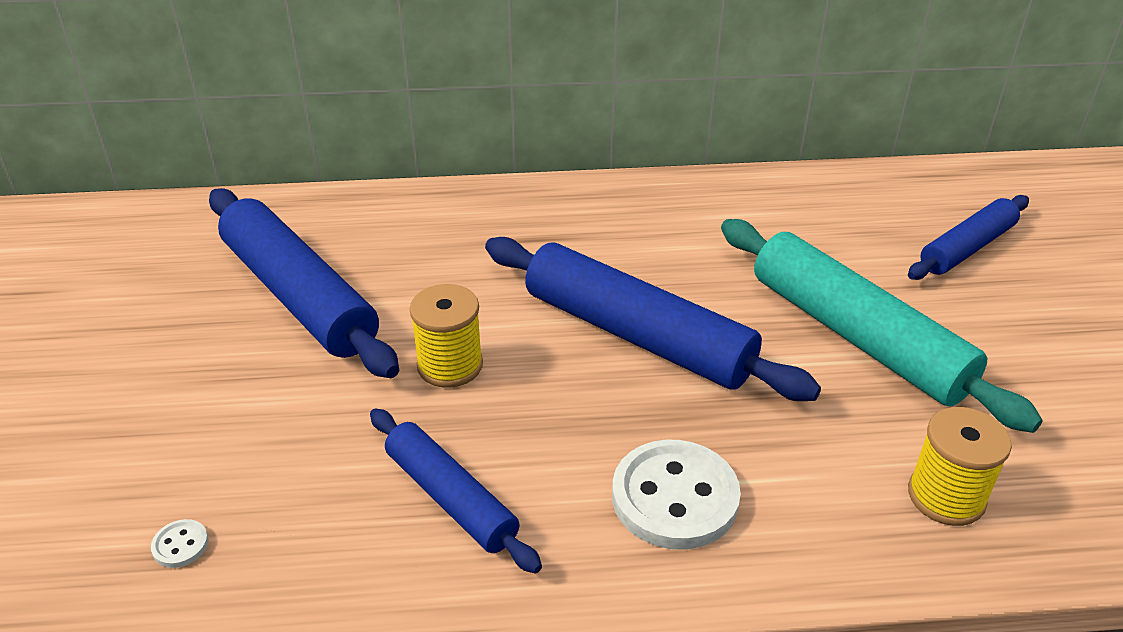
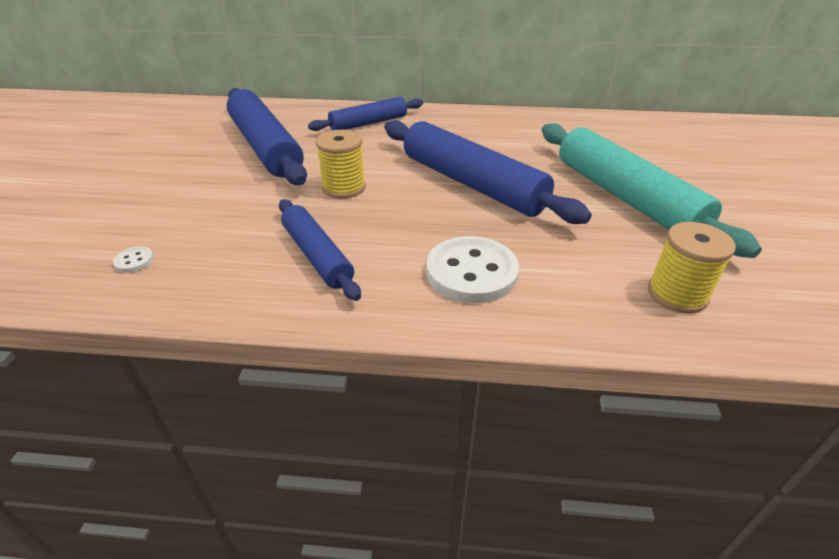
camera: 10 degrees right, 0 degrees up
blue rolling pin [908,195,1029,280] -> blue rolling pin moved to [308,97,423,131]

